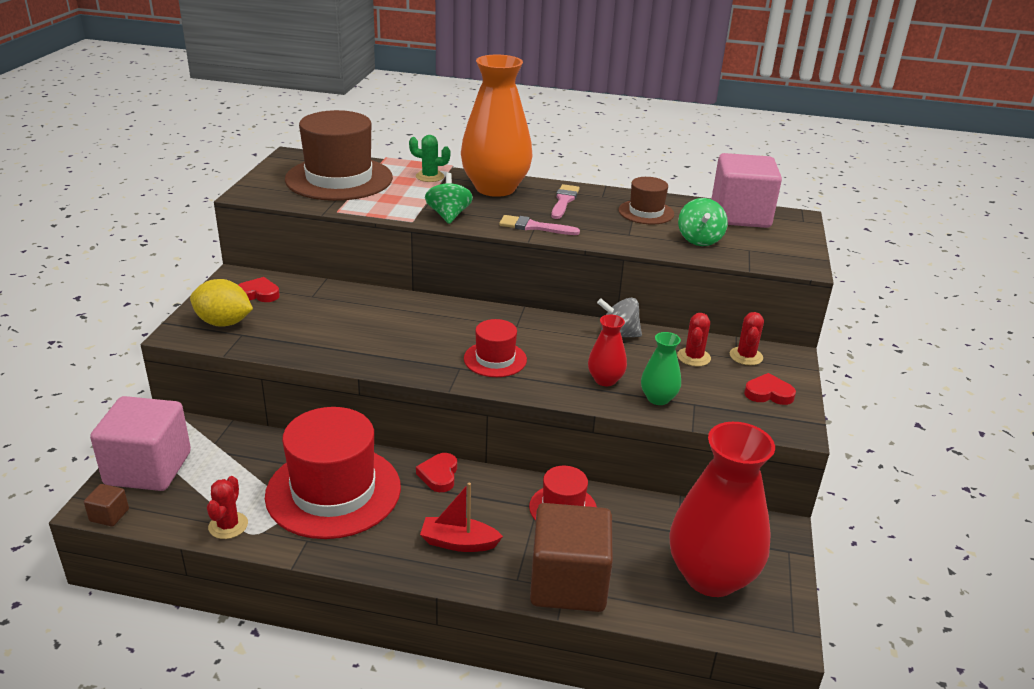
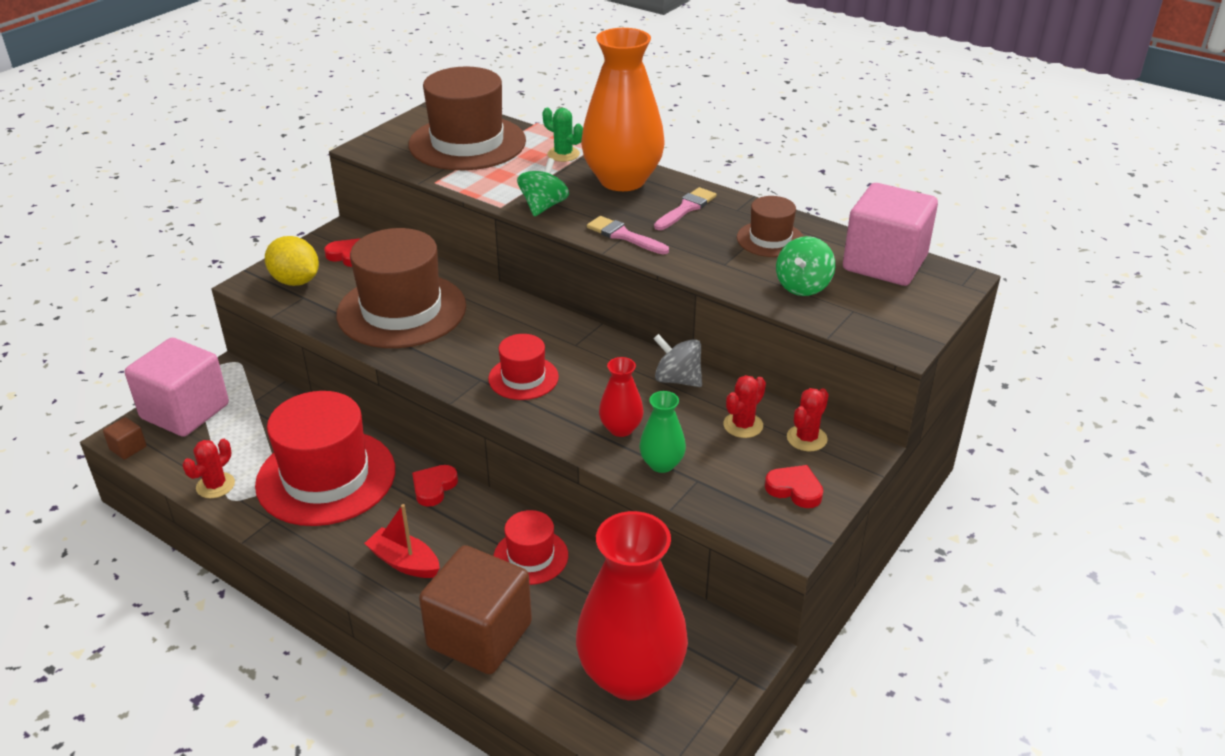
camera: 25 degrees right, 5 degrees up
none -> brown hat [336,228,466,348]

